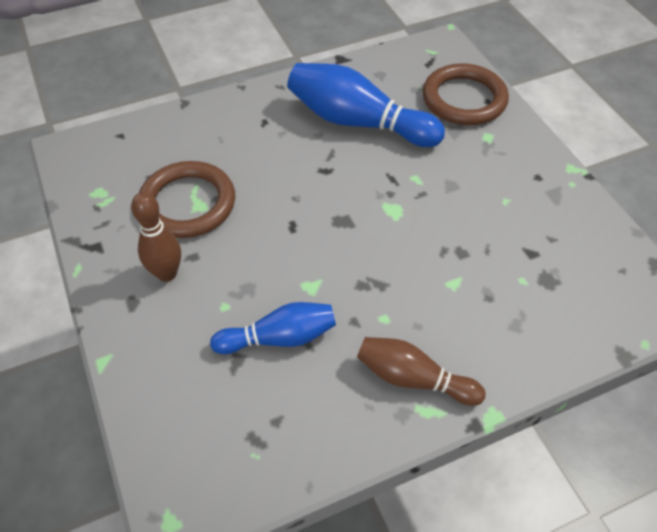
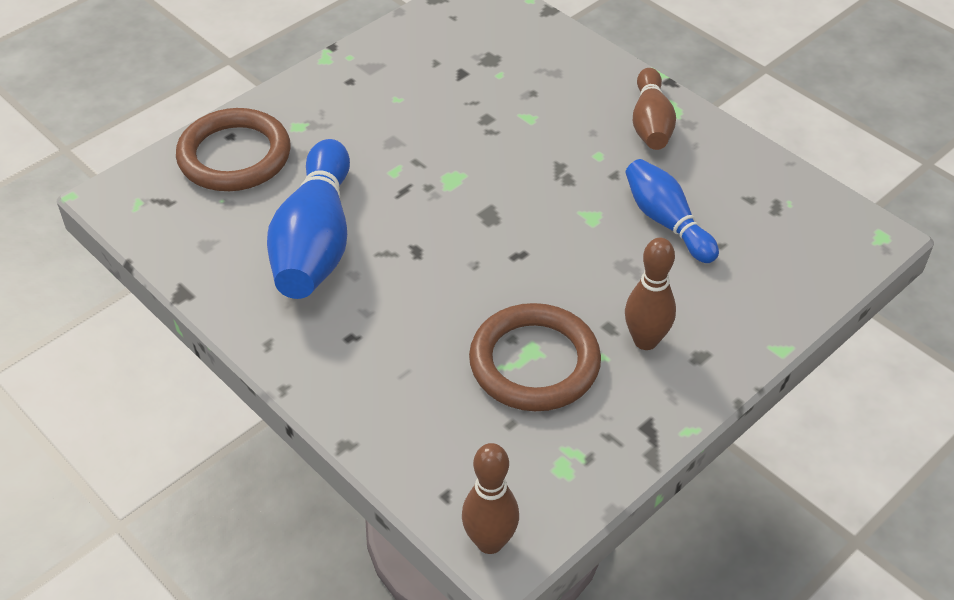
camera: 110 degrees left, 5 degrees down
none -> brown bowling pin [462,443,519,554]

